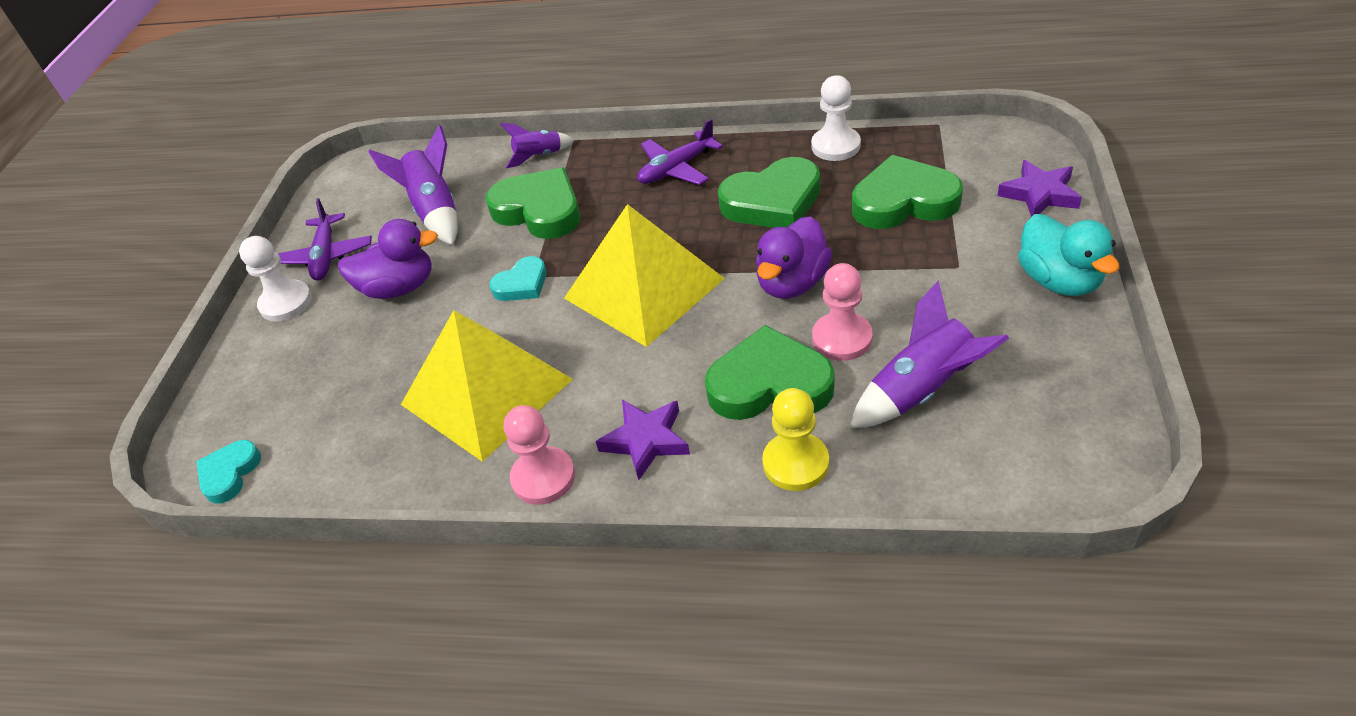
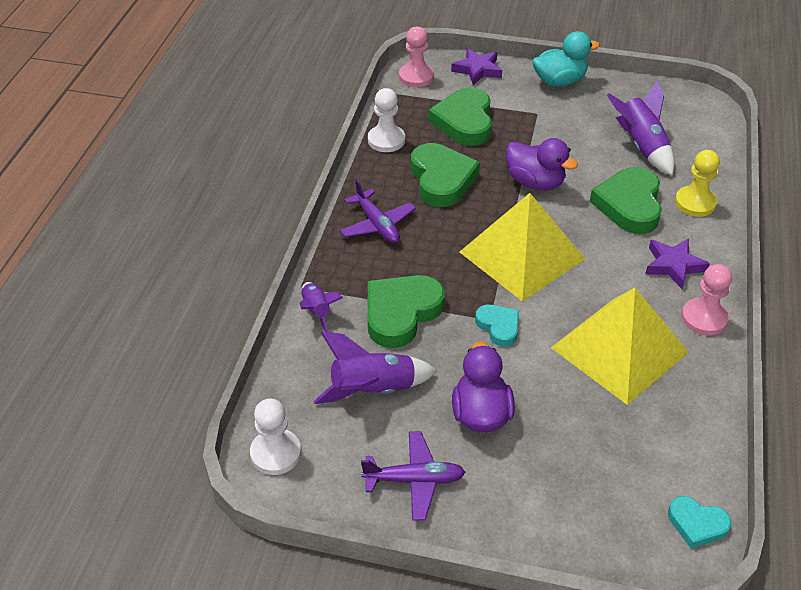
camera: 90 degrees left, 0 degrees up
white pawn [239,236,312,322] -> white pawn moved to [250,399,301,475]
pink pawn [812,263,873,361] -> pink pawn moved to [399,26,434,87]

